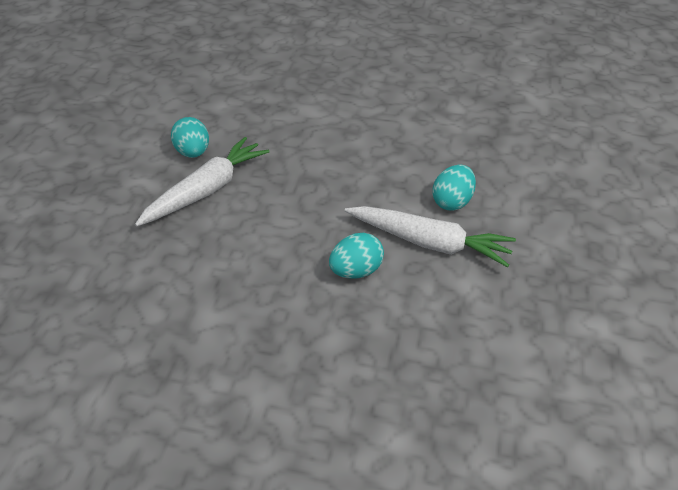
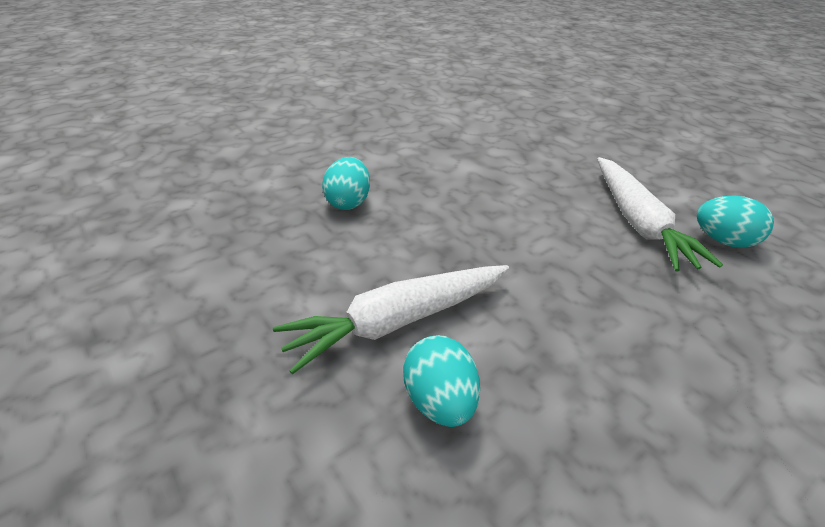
camera: 130 degrees right, 5 degrees down
turquoise egg [329,233,384,278] -> turquoise egg moved to [322,157,370,210]

